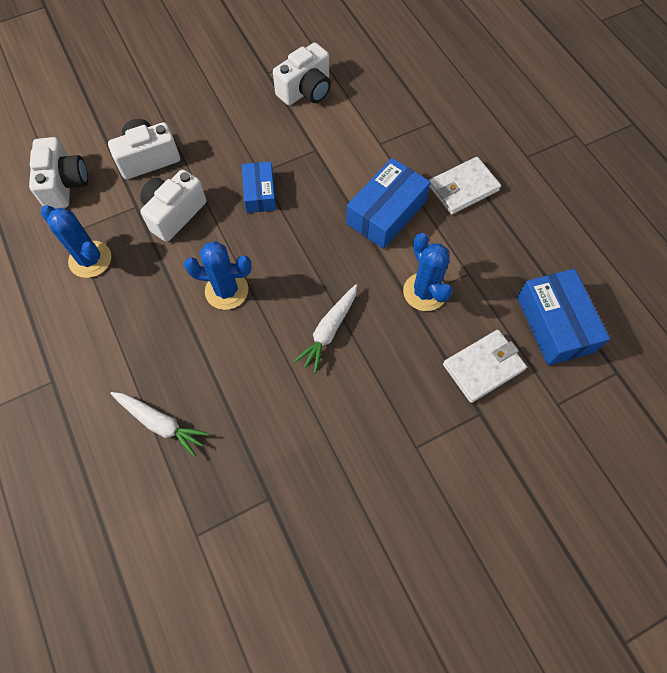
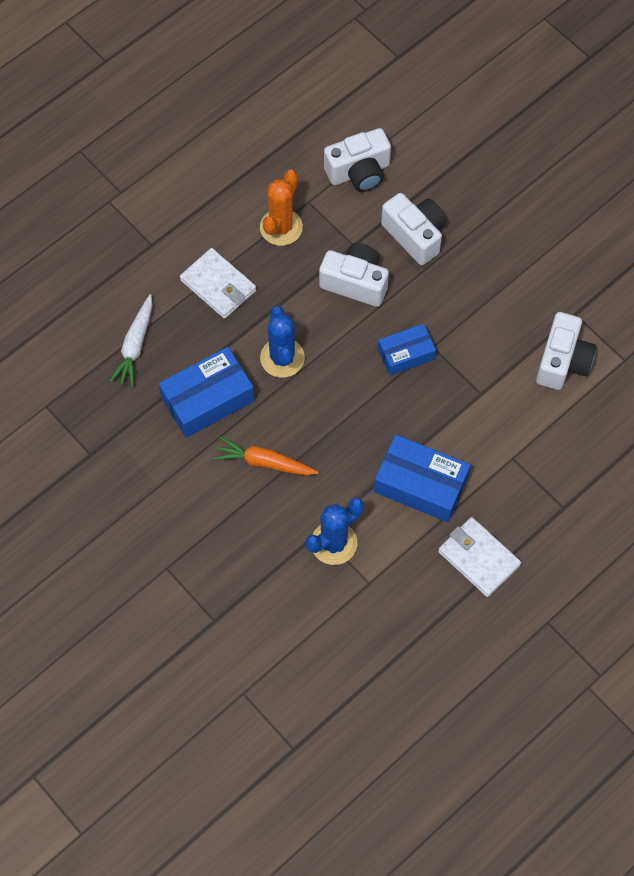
camera: 75 degrees right, 0 degrees up
blue cactus [41,205,111,278] -> orange cactus [260,170,303,246]
white camera [273,43,331,106] -> white camera turned 105 degrees counterclockwise [536,312,596,390]
white carrot [294,284,357,373] -> orange carrot [213,437,319,475]
white wallet [443,330,527,403] -> white wallet moved to [180,248,256,319]
blue box [517,269,610,366] -> blue box moved to [159,347,255,438]

